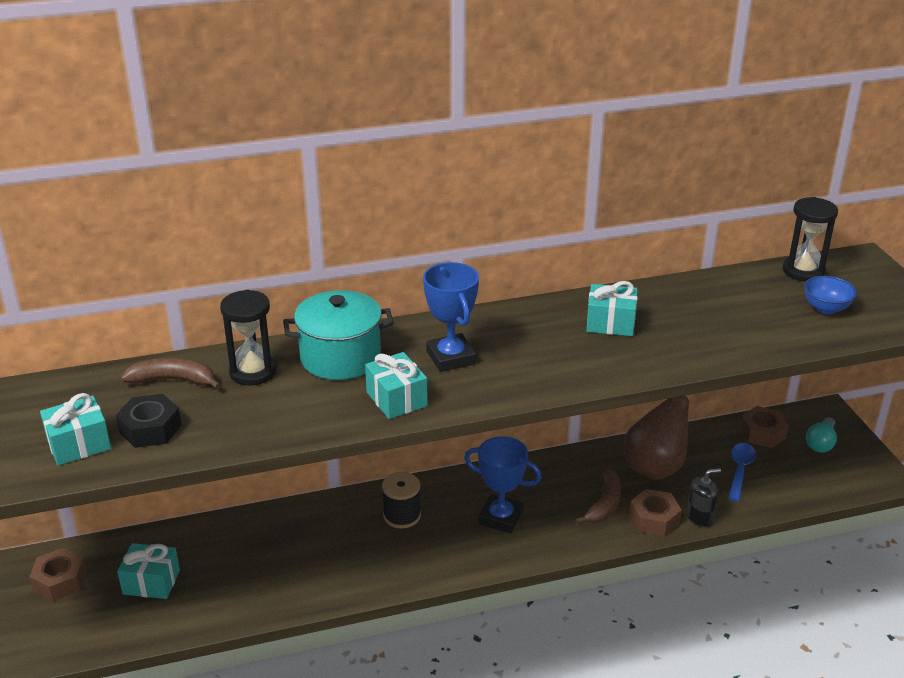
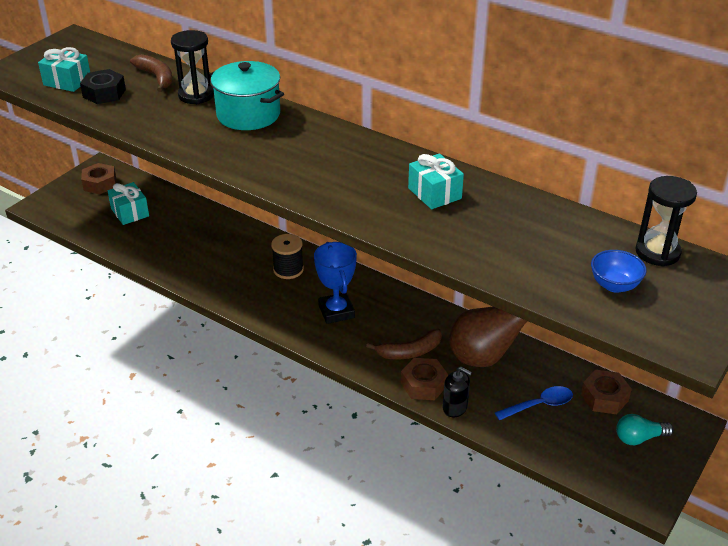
camera: 50 degrees right, 5 degrees up
turquoise gift [365,352,428,419] -> none
blue trophy [423,262,479,372] -> none

